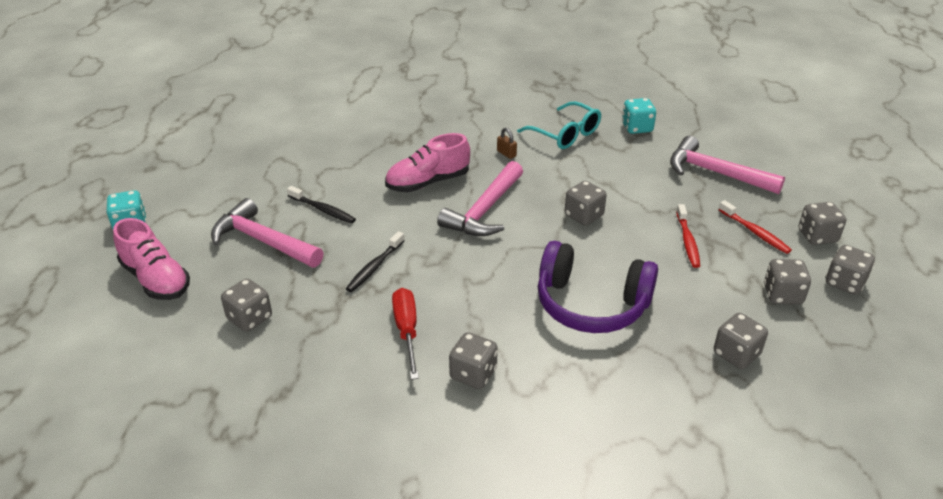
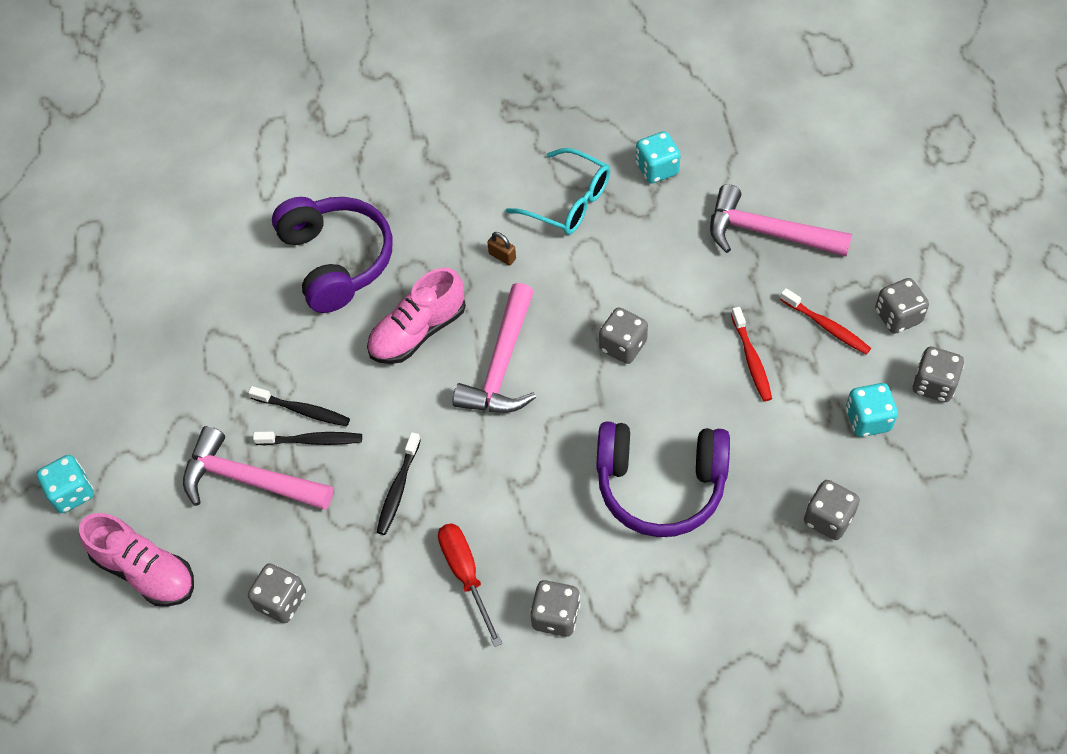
camera: 10 degrees left, 20 degrees up
grey dice [764,259,811,305] -> turquoise dice [846,383,898,437]
none -> black toothbrush [253,431,362,445]
none -> purple headphones [272,197,393,313]

